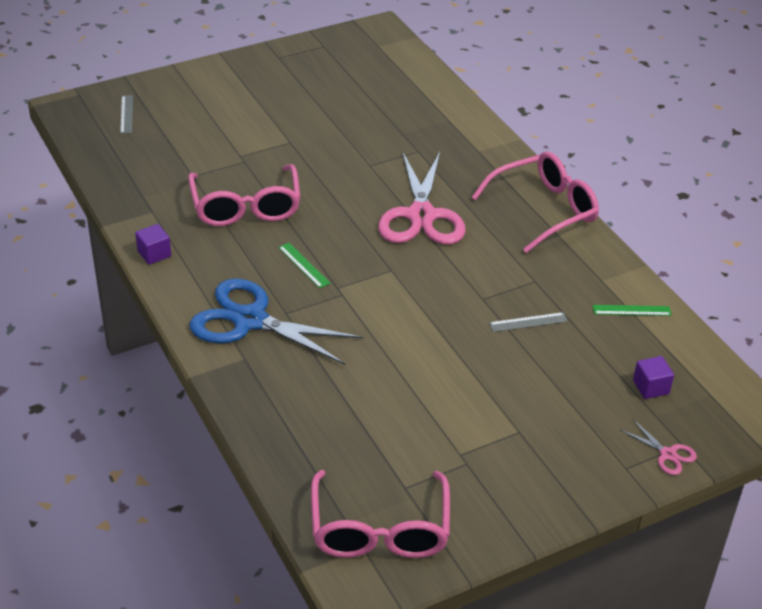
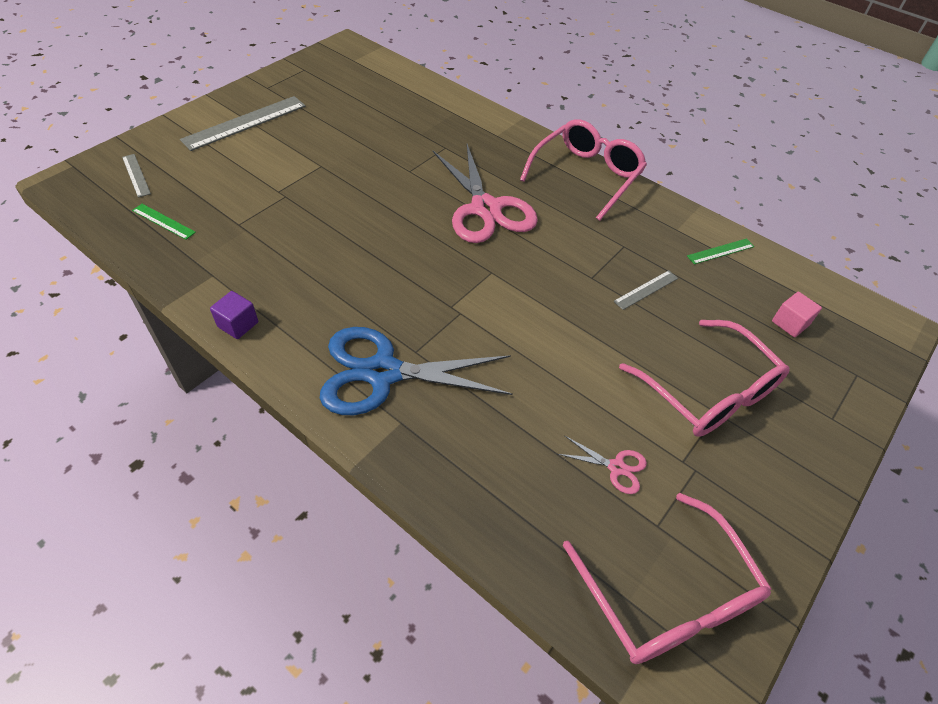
camera: 25 degrees left, 10 degrees up
pink glasses [188,164,301,226] -> pink glasses moved to [619,320,790,436]
green ruler [278,243,331,288] -> green ruler moved to [132,204,196,240]
pink scissors [621,419,697,475] -> pink scissors moved to [558,436,647,494]
purple cube [633,356,674,399] -> pink cube [772,292,822,337]
none -> grey ruler [180,96,306,151]

